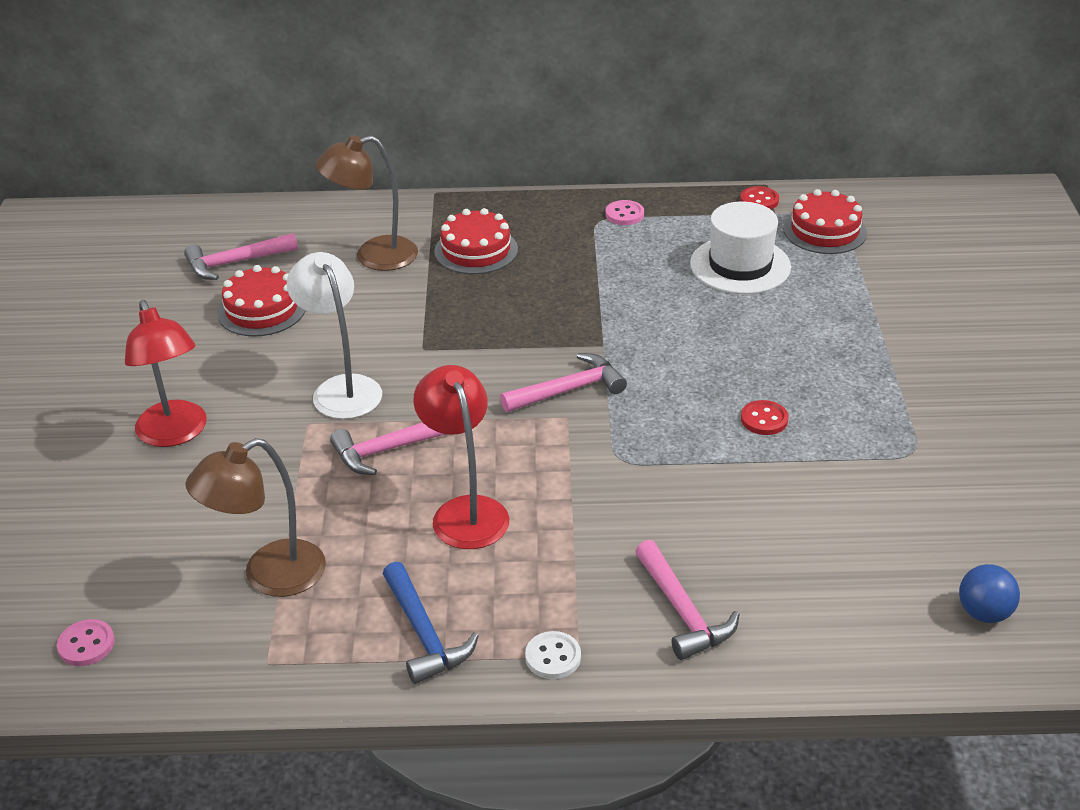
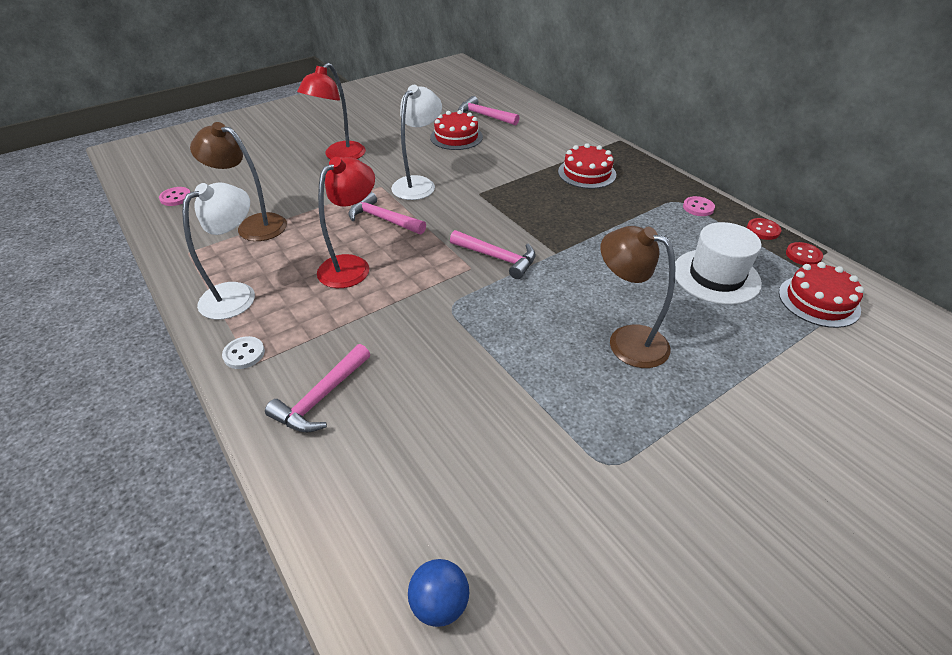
camera: 55 degrees right, 5 degrees up
brown lamp [315,135,418,271] -> brown lamp moved to [600,226,675,368]
blue hammer [383,562,479,684] -> white lamp [182,182,255,320]
red button [741,400,788,435] -> red button moved to [747,218,781,240]

